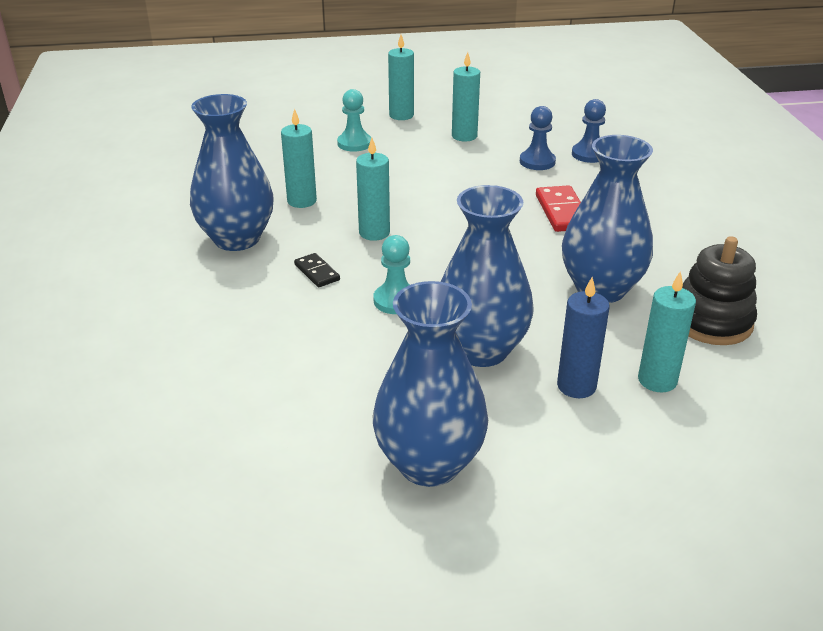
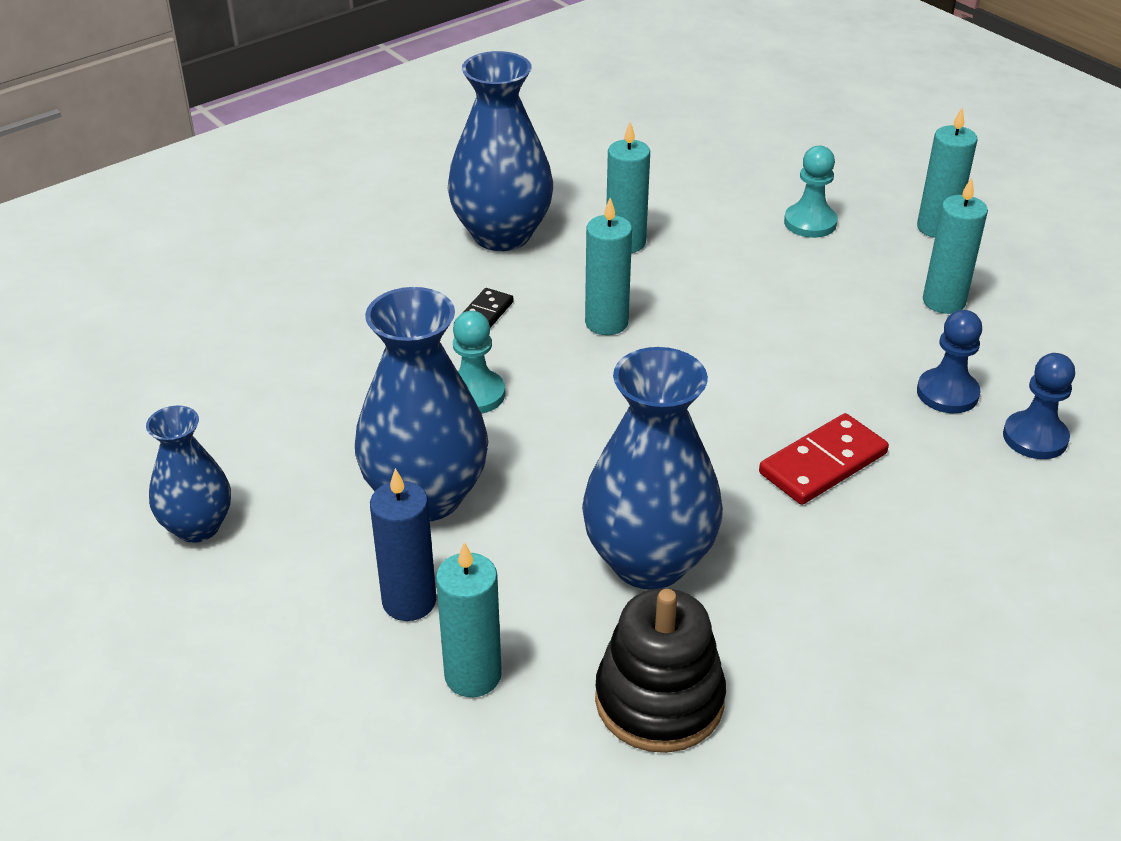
camera: 60 degrees right, 5 degrees up
blue vase [373,281,488,487] -> blue vase [146,406,231,543], size x0.60

